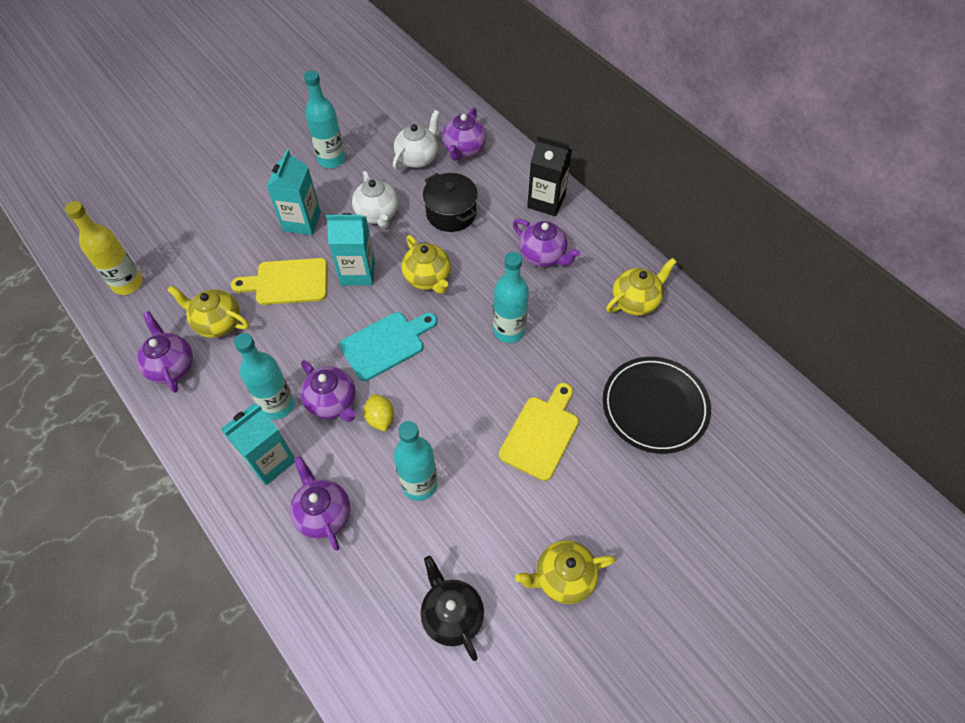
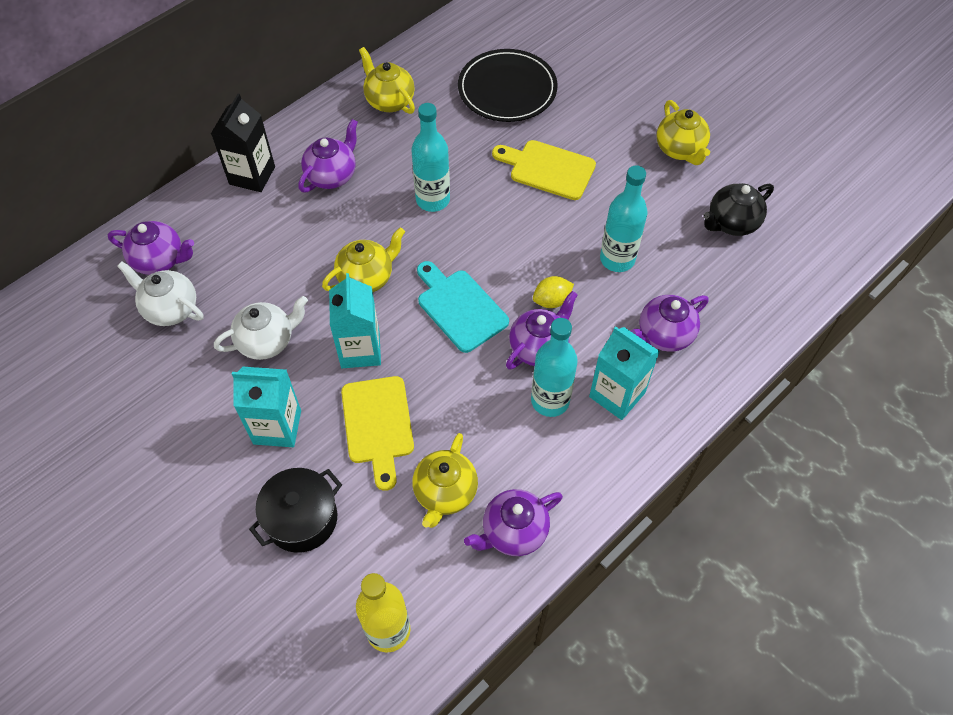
camera: 95 degrees left, 0 degrees up
turquoise bottle [304,70,345,168] -> none
black pot [423,173,478,232] -> black pot moved to [249,468,342,553]

